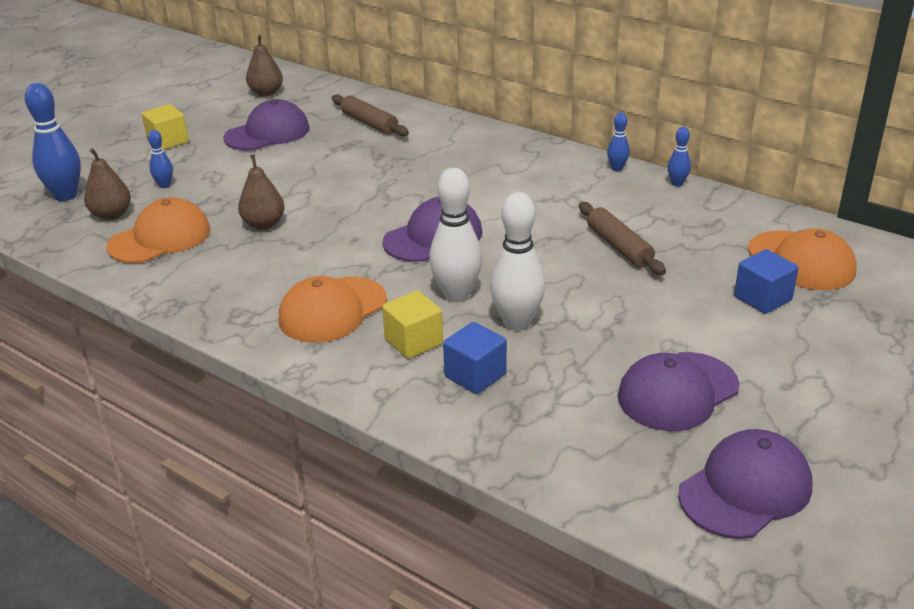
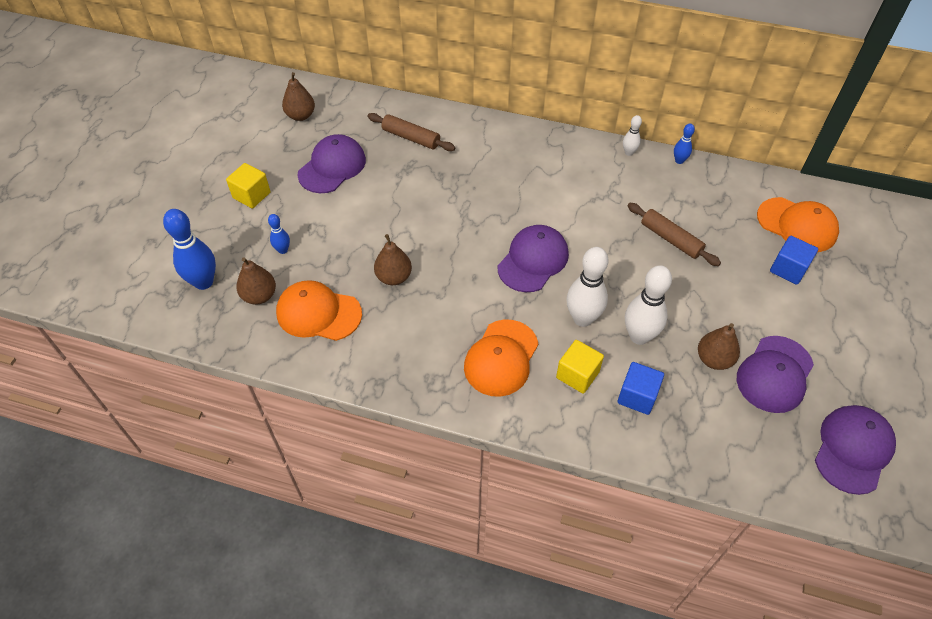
camera: 20 degrees left, 20 degrees up
orange cap [106,197,211,263] -> orange cap turned 105 degrees counterclockwise [276,280,362,341]
blue bowling pin [607,113,630,171] -> white bowling pin [623,115,642,156]
none -> brown pear [698,323,740,370]

